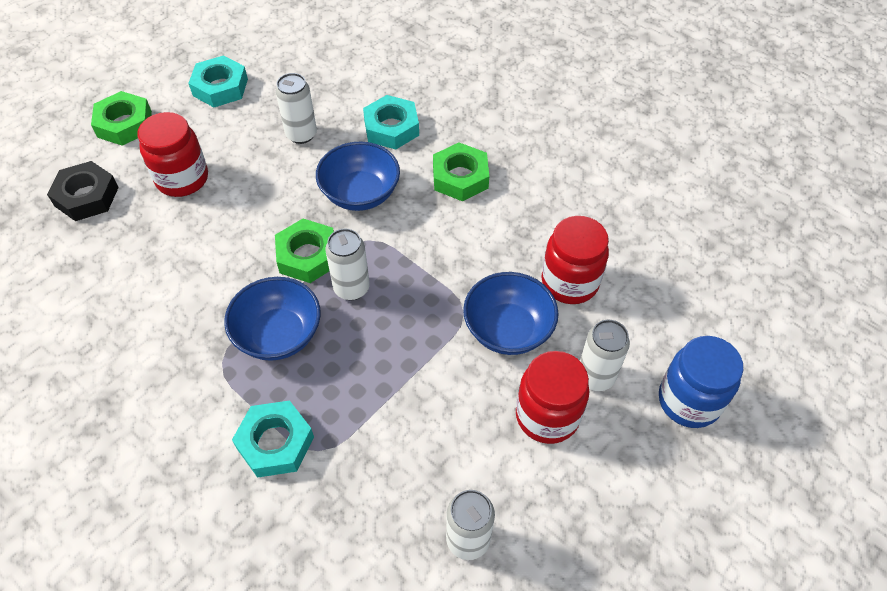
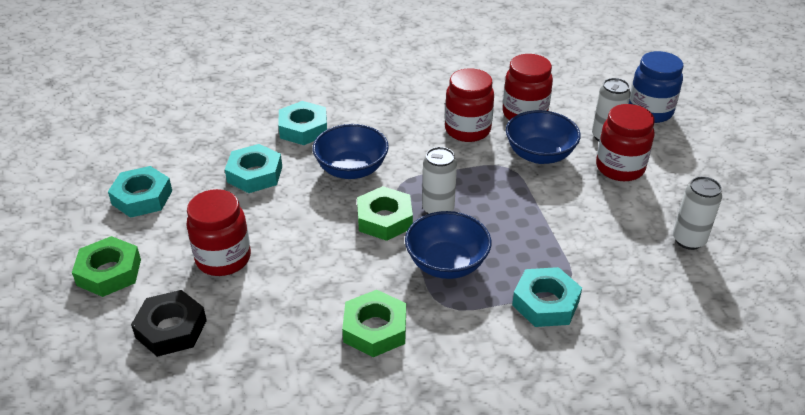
camera: 55 degrees left, 15 degrees down
white can [275,73,317,144] -> turquoise nut [225,144,282,193]
green nut [433,142,489,201] -> green nut moved to [342,290,406,357]
none -> red jar [445,68,494,142]

